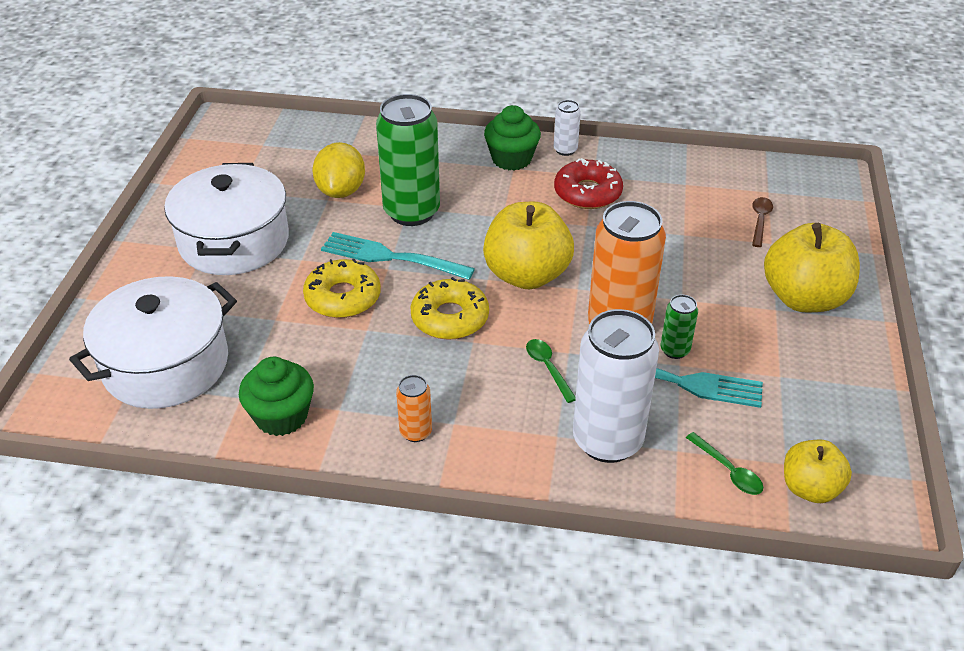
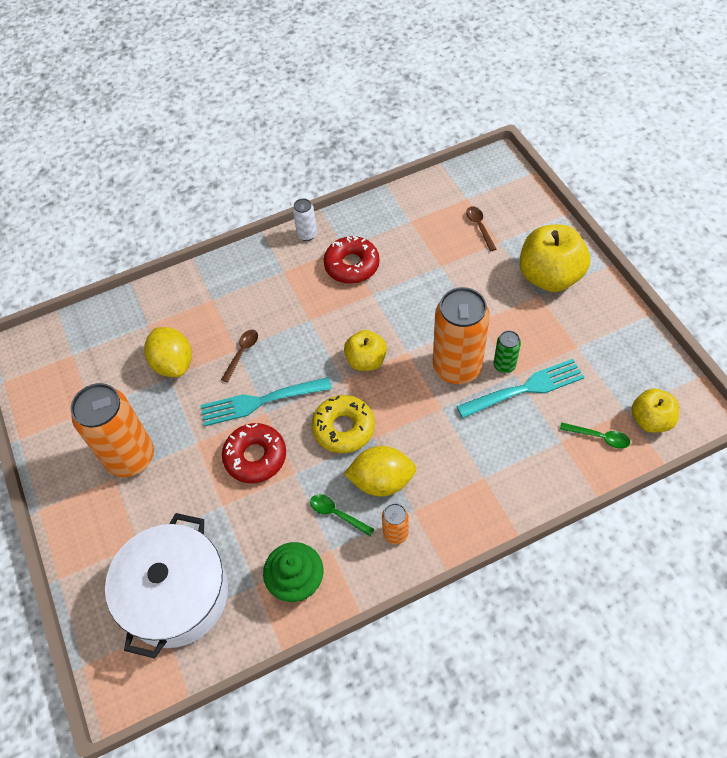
camera: 30 degrees left, 15 degrees up
white pot [164,163,289,275] -> orange can [71,383,154,477]
yellow donut [303,259,381,318] -> red donut [222,423,286,483]
green can [376,94,440,226] -> brown spoon [221,330,258,382]
yellow apple [483,202,574,290] -> yellow apple [344,330,387,371], size x0.60
green cupcake [484,105,541,170] -> none
green spoon [526,339,576,403] -> green spoon moved to [310,494,375,536]
white can [573,309,659,463] -> none
none -> yellow lemon [344,446,416,496]

